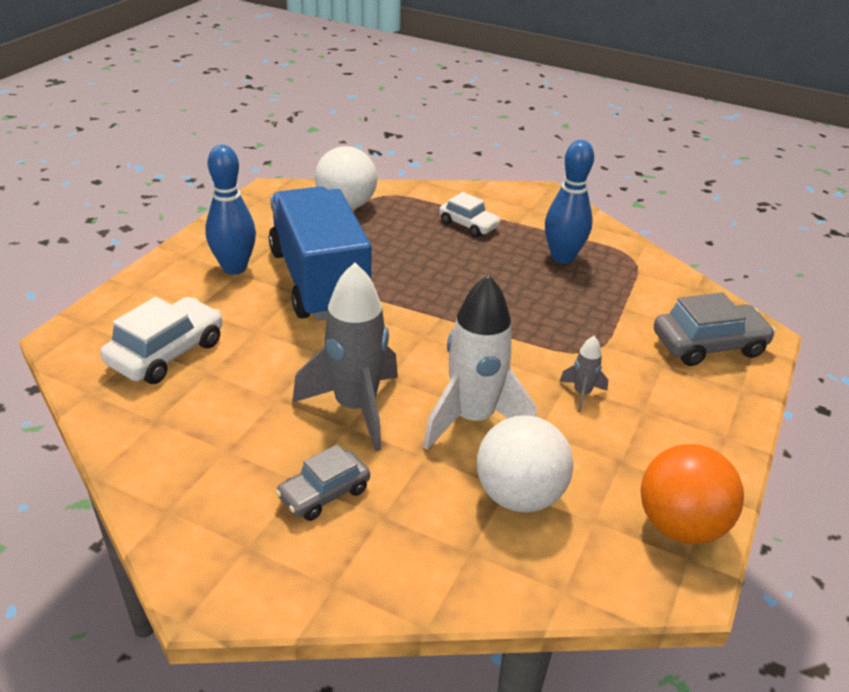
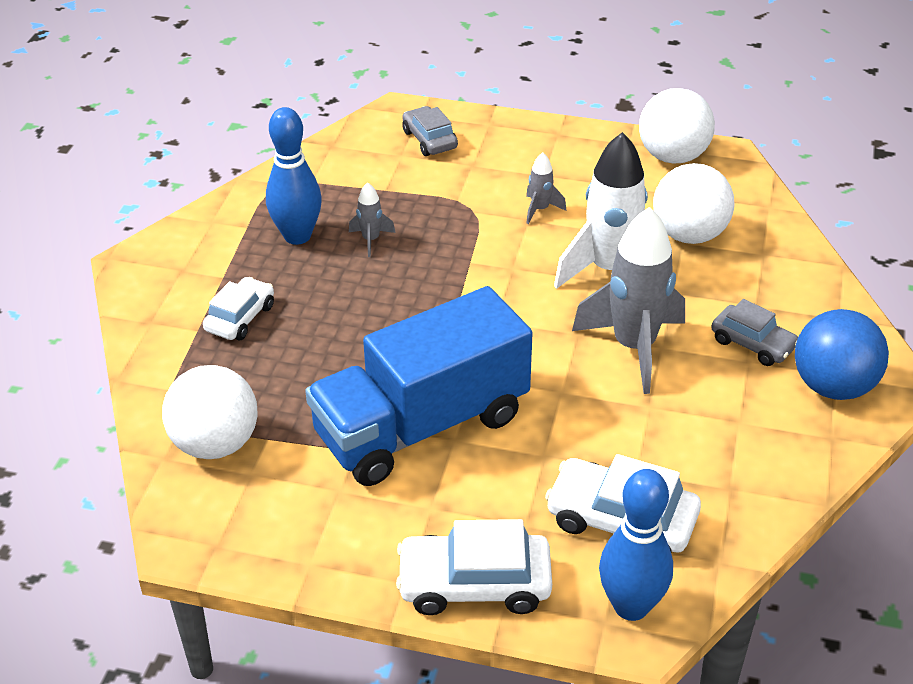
camera: 100 degrees left, 5 degrees up
blue bowling pin [205,145,256,274] -> blue bowling pin moved to [599,469,673,621]
orange ball [641,444,744,544] -> white ball [639,88,715,164]
grey car [654,292,776,366] -> grey car [402,106,458,156], size x0.65
none -> grey rocket [349,182,396,257]
none -> white car [396,519,552,615]
none -> blue ball [795,309,889,400]

